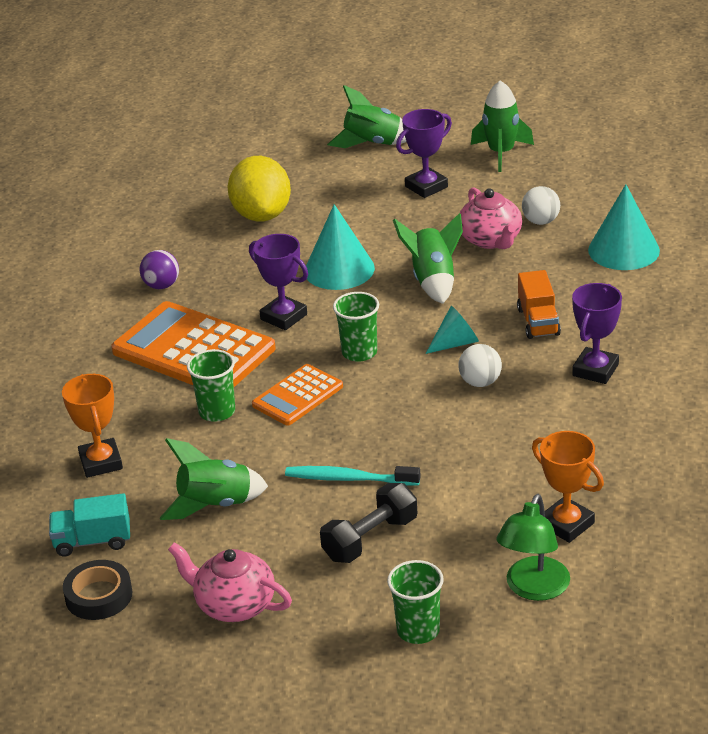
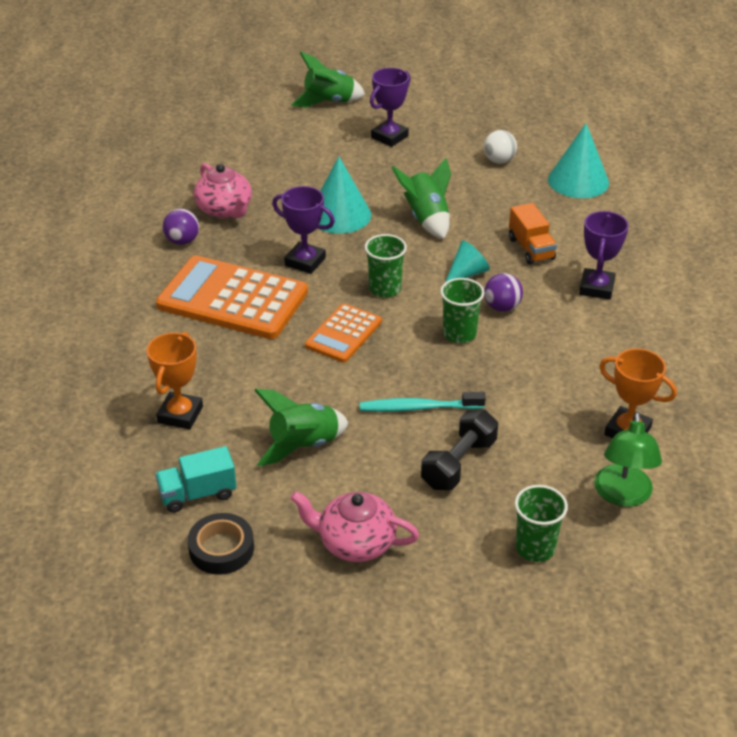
camera: 15 degrees left, 5 degrees up
orange trophy [62,374,123,478] -> orange trophy turned 45 degrees clockwise [147,332,203,430]
green cup [187,349,235,422] -> green cup moved to [440,278,485,343]
yellow lemon [228,156,291,222] -> none
white ball [458,344,502,387] -> purple ball [484,273,523,312]
pink teapot [460,187,522,249] -> pink teapot moved to [193,163,252,218]
green rocket [471,80,534,172] -> none

